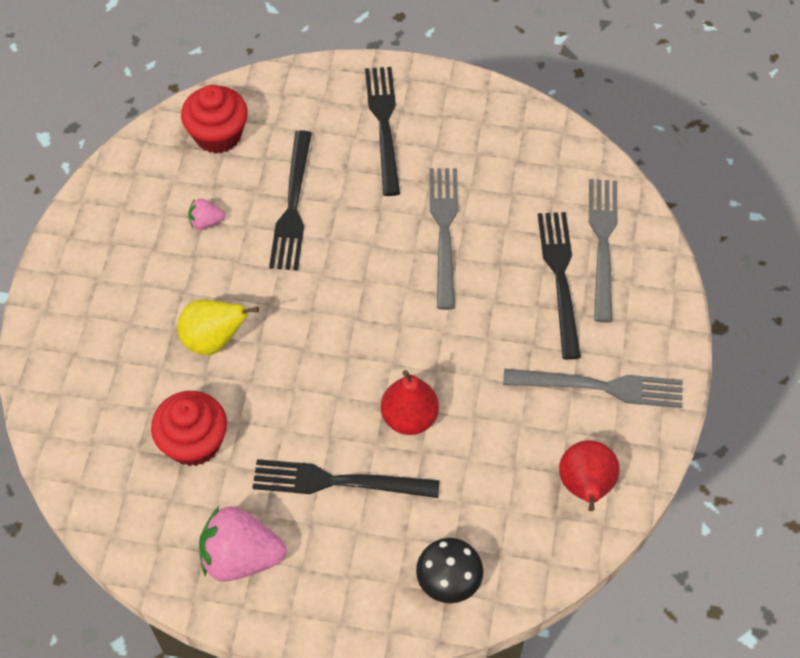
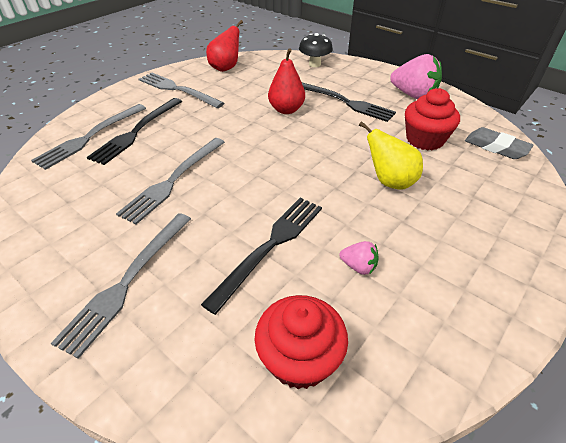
camera: 150 degrees left, 15 degrees down
black fork [365,67,400,196] -> grey fork [51,213,191,359]
none -> grey eraser [465,127,534,159]

